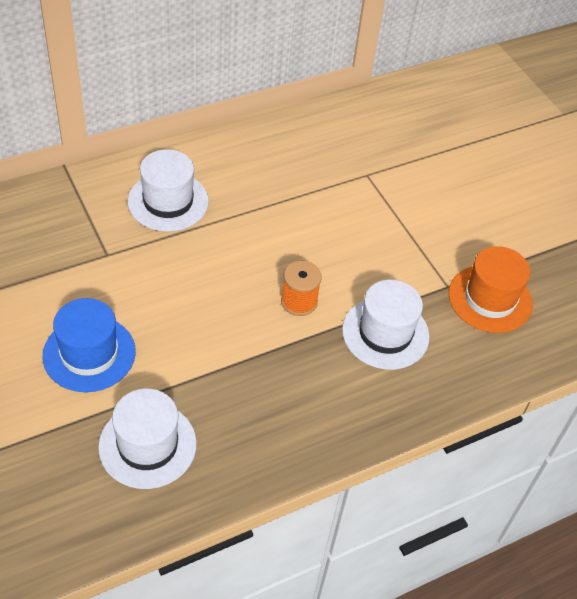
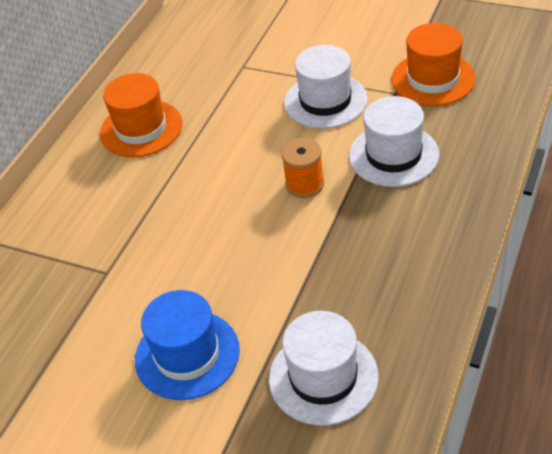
camera: 30 degrees left, 5 degrees down
white hat [128,149,209,232] -> white hat moved to [284,45,368,129]
none -> orange hat [100,73,183,157]

